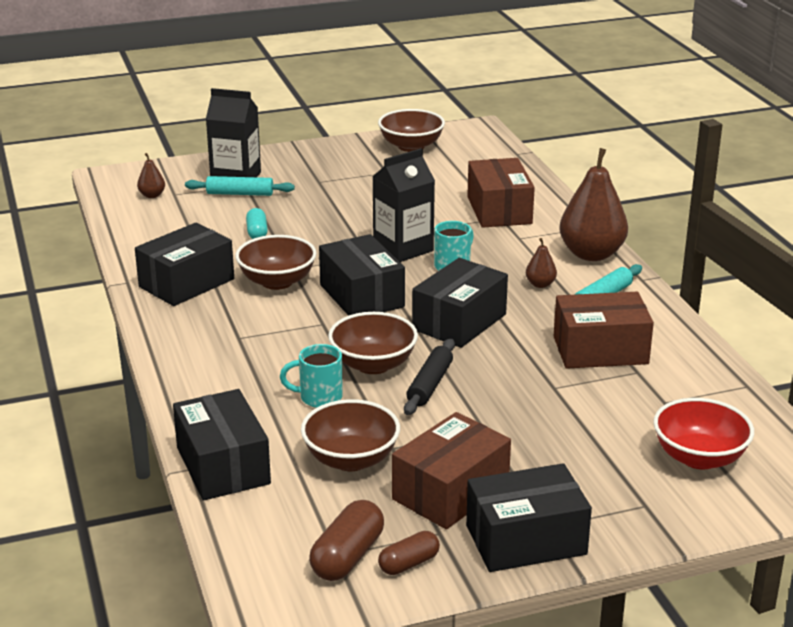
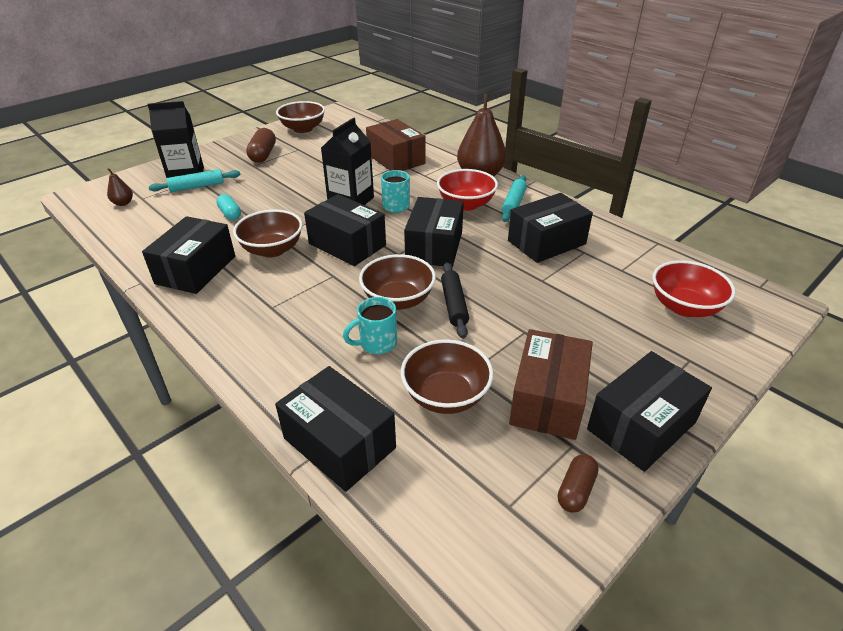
camera: 25 degrees left, 10 degrees up
brown capsule [309,500,384,581] -> brown capsule moved to [246,128,276,163]
brown pear [526,238,557,288] -> red bowl [437,169,498,211]
brown box [554,292,654,369] -> black box [508,193,593,263]

